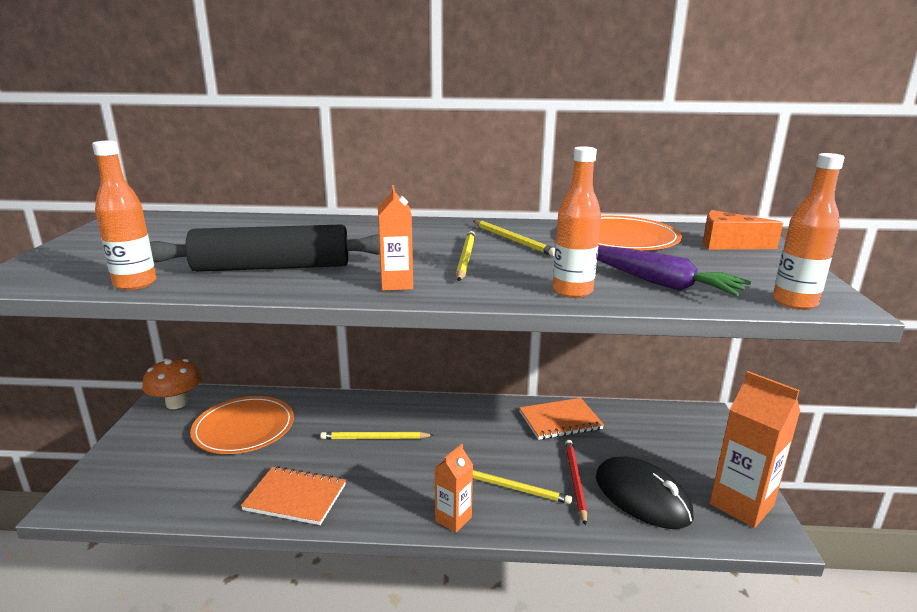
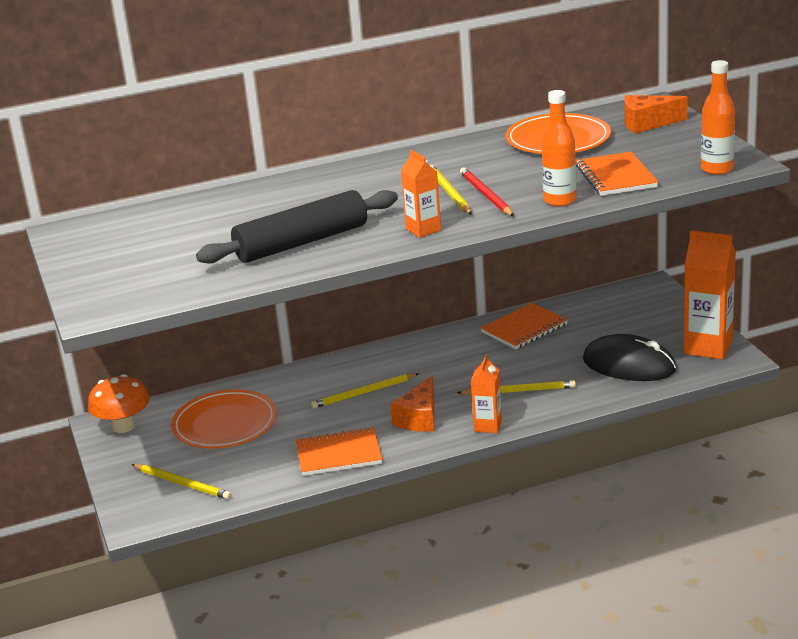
camera: 20 degrees left, 5 degrees up
orange bottle [92,140,156,290] -> none
yellow pencil [473,220,555,257] -> yellow pencil moved to [132,464,232,500]
red pencil [565,440,587,526] -> red pencil moved to [460,168,514,216]
purple carrot [597,246,751,296] -> orange notebook [576,152,658,196]
none -> orange cheese [390,376,434,432]

